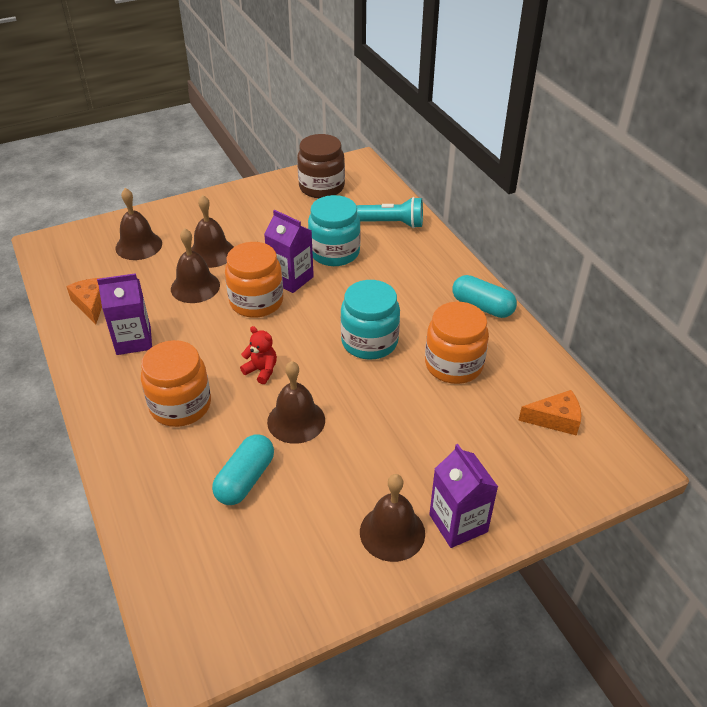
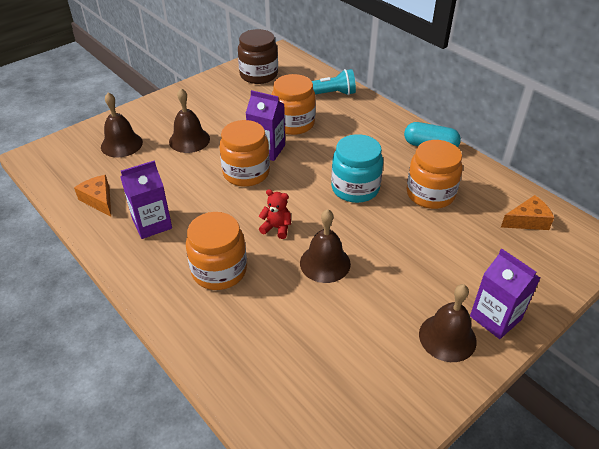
camera: 15 degrees left, 0 degrees up
brown bell [171,228,220,303] -> none
turquoise capsule [212,434,274,505] -> none
turquoise jar [308,195,361,266] -> orange jar [271,74,316,135]

